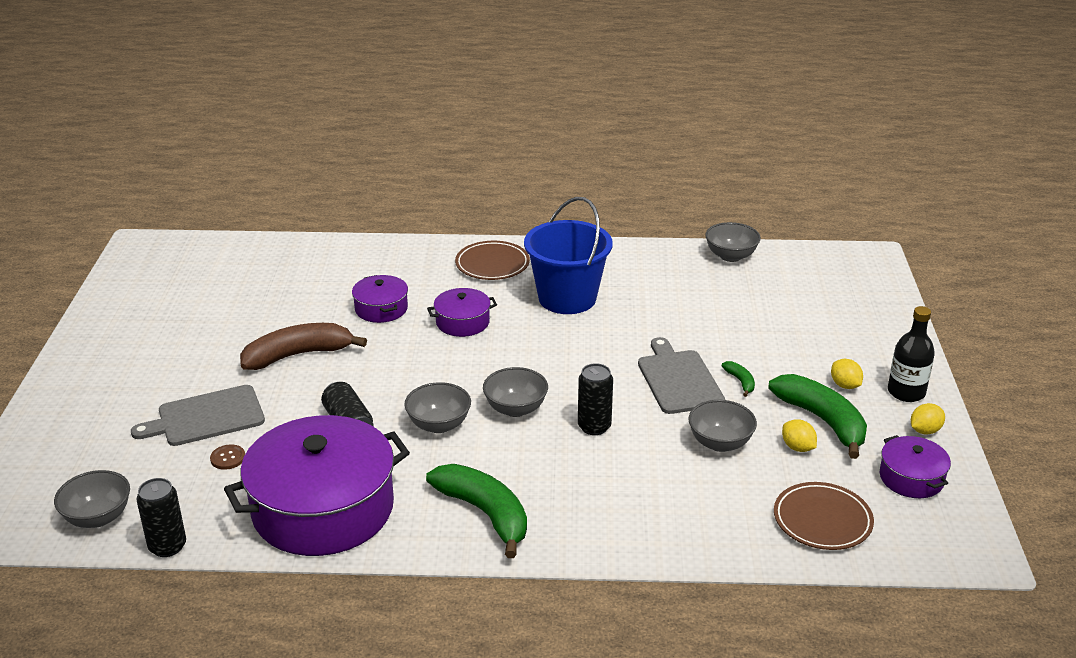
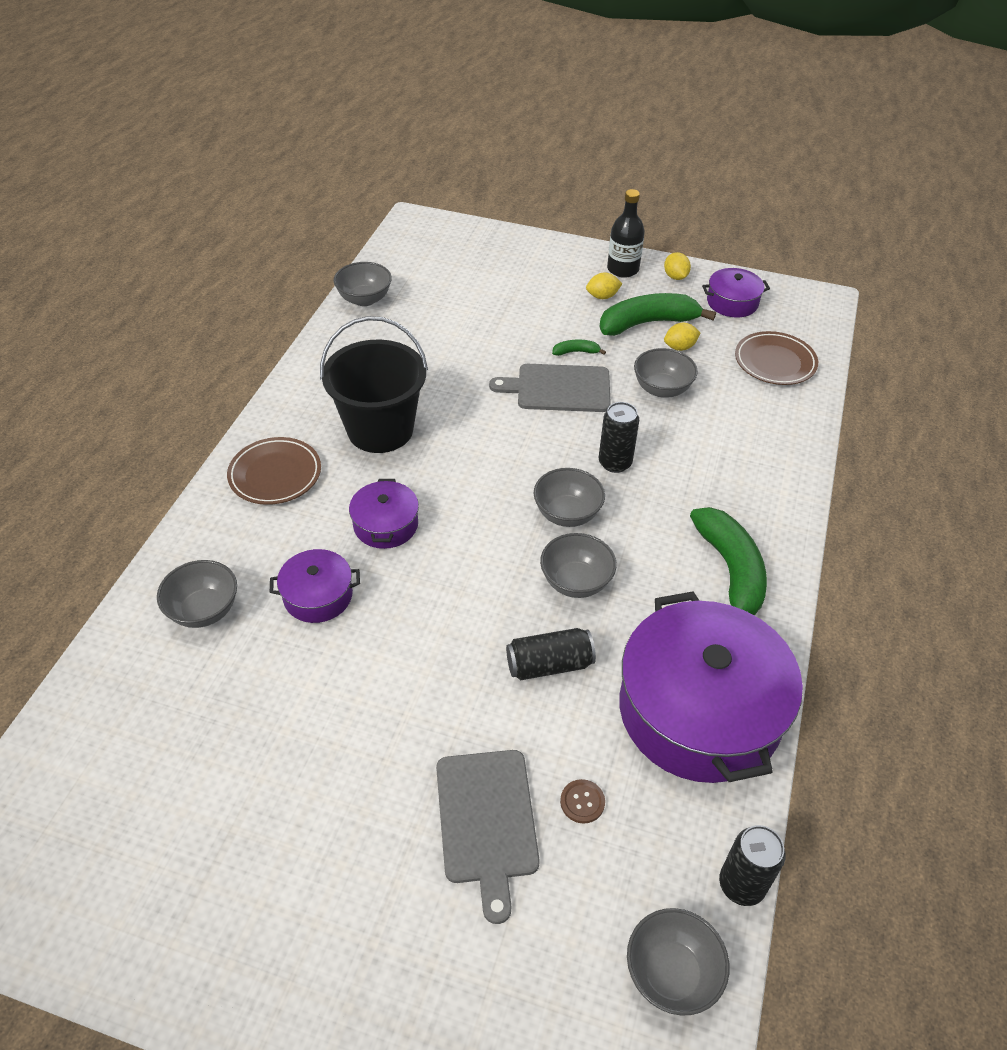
camera: 75 degrees left, 15 degrees up
brown banana [240,323,367,370] -> none
green banana [426,464,527,558] -> green banana turned 105 degrees clockwise [690,507,767,615]
blue bucket [524,197,613,314] -> black bucket [320,316,428,453]
none -> grey bowl [157,560,237,628]

